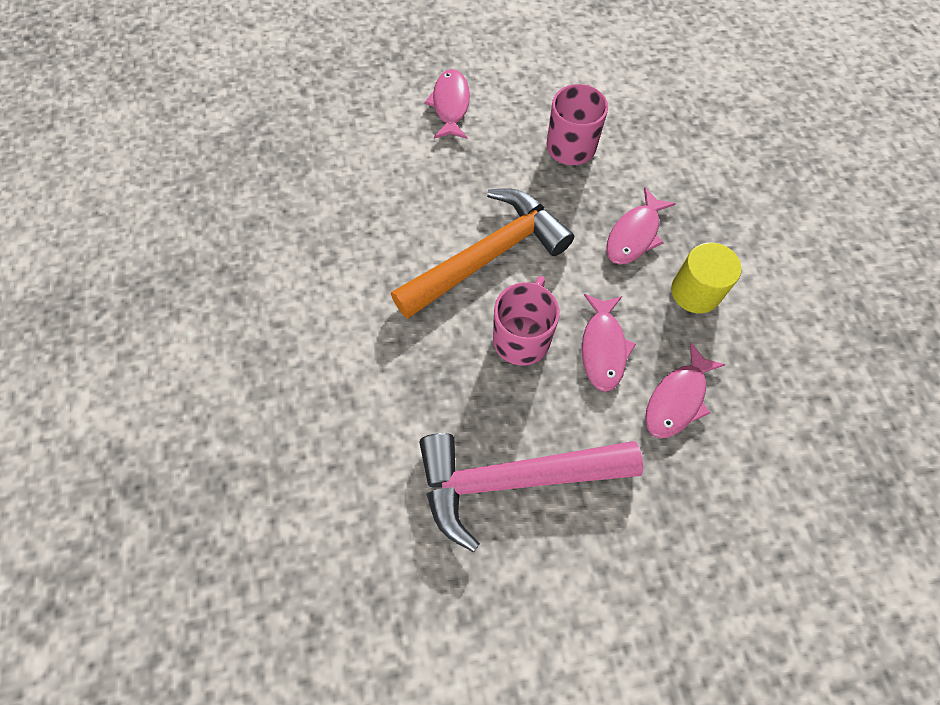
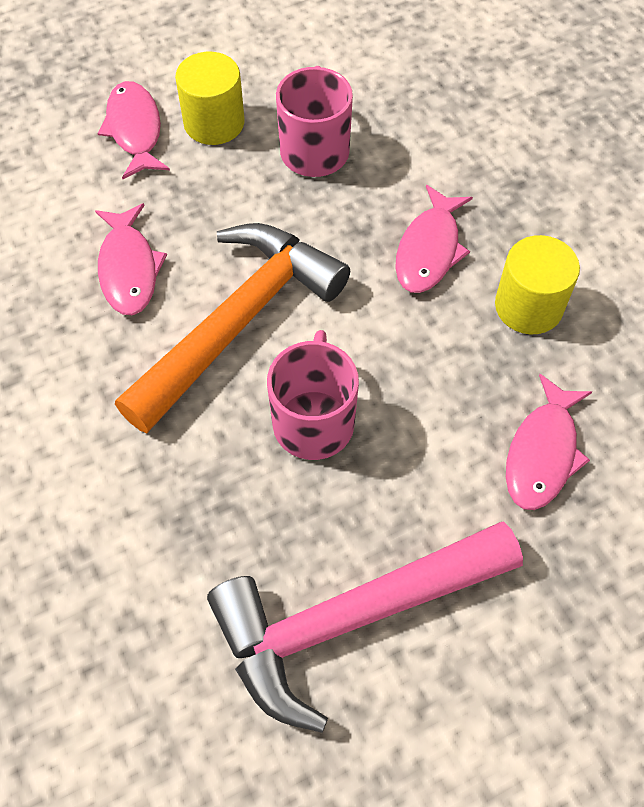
camera: 15 degrees left, 5 degrees down
pink fish [582,294,636,392] -> pink fish moved to [95,203,167,315]
none -> yellow cylinder [175,52,245,145]

